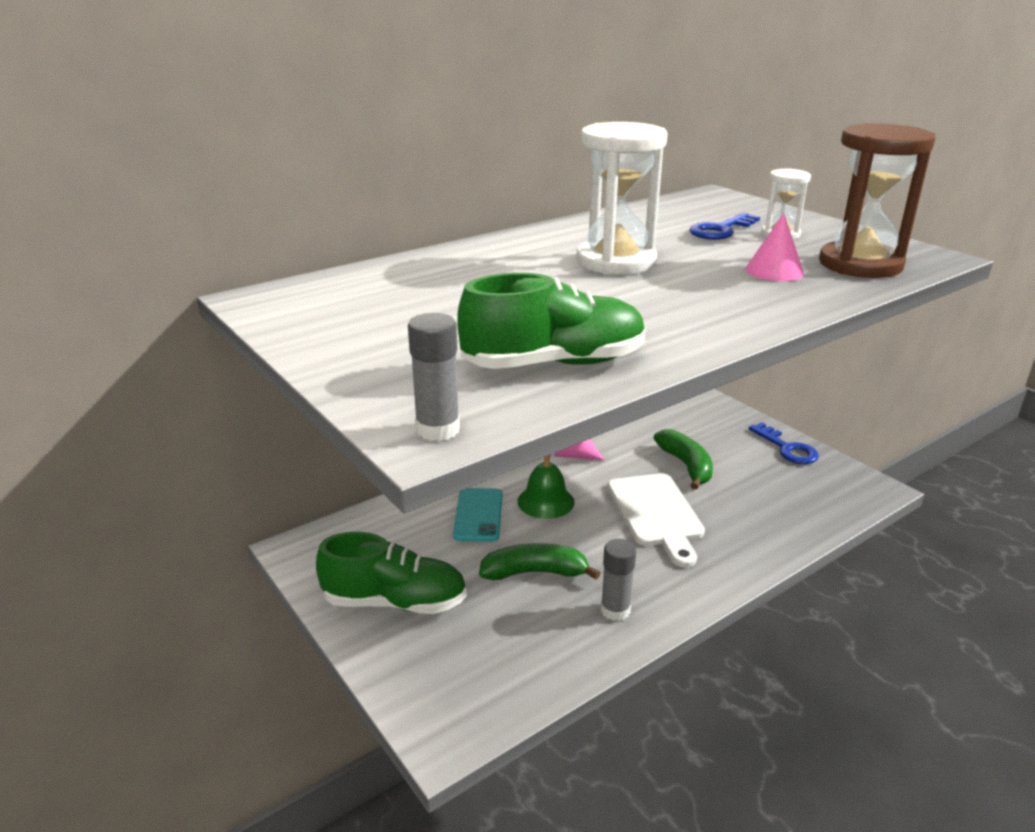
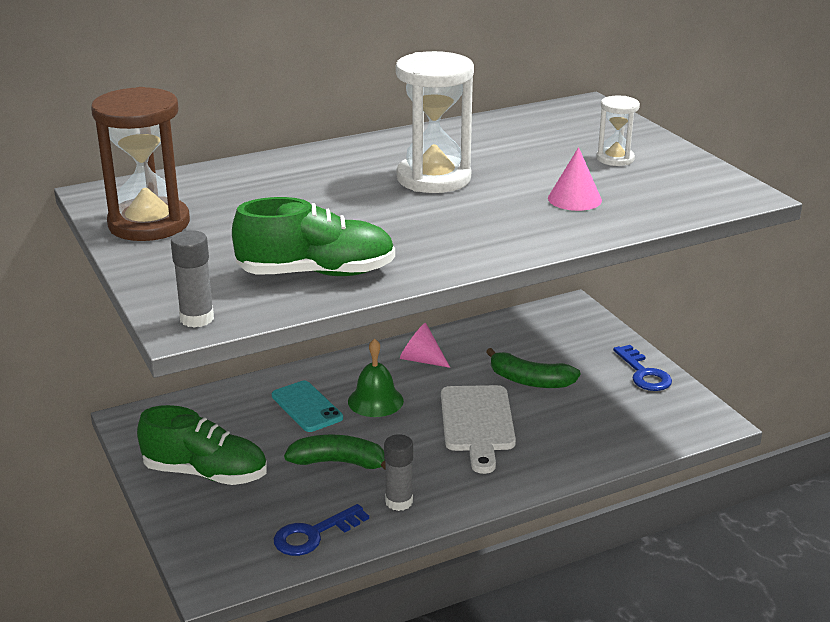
camera: 10 degrees right, 0 degrees up
turquoise phone [453,488,502,542] -> turquoise phone turned 45 degrees counterclockwise [272,381,343,432]
green banana [654,429,713,490] -> green banana turned 120 degrees clockwise [486,348,580,388]
blue key [689,213,760,240] -> blue key moved to [274,504,369,556]
brown hourglass [819,123,936,278] -> brown hourglass moved to [91,87,190,241]

